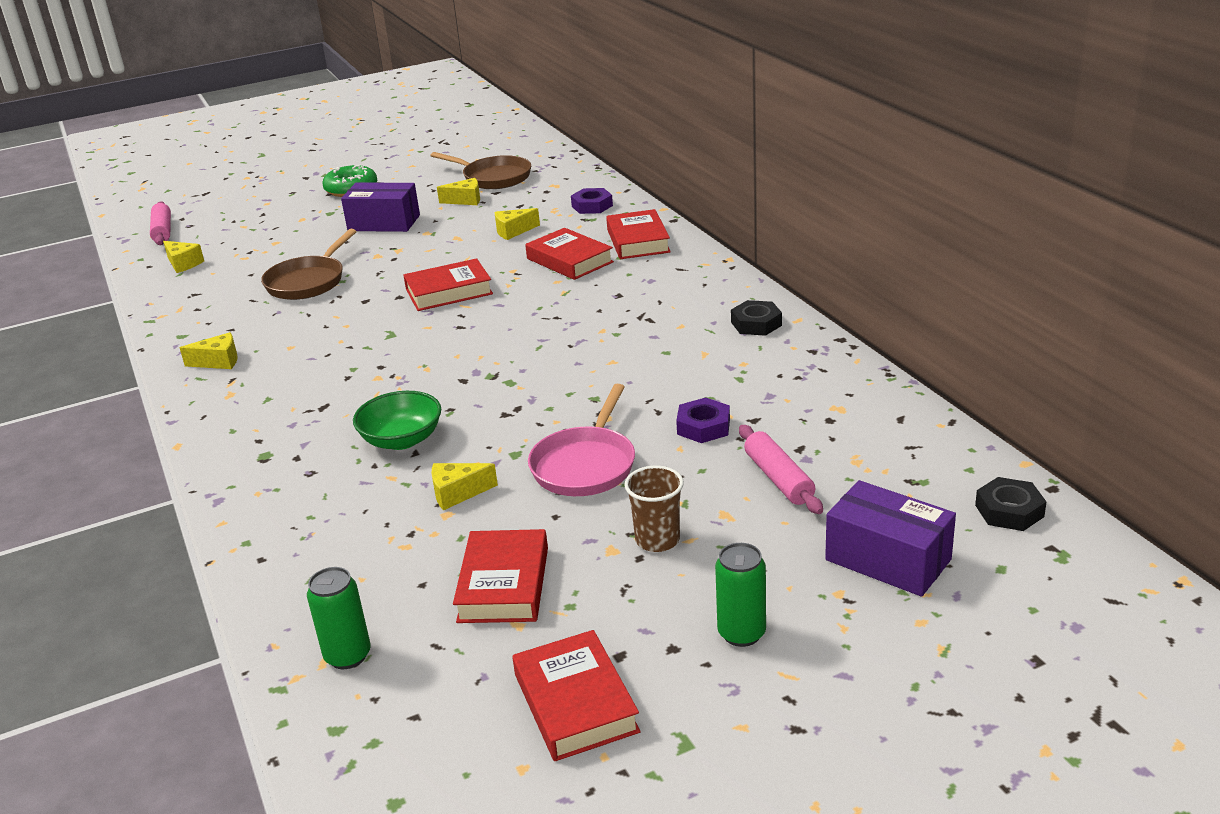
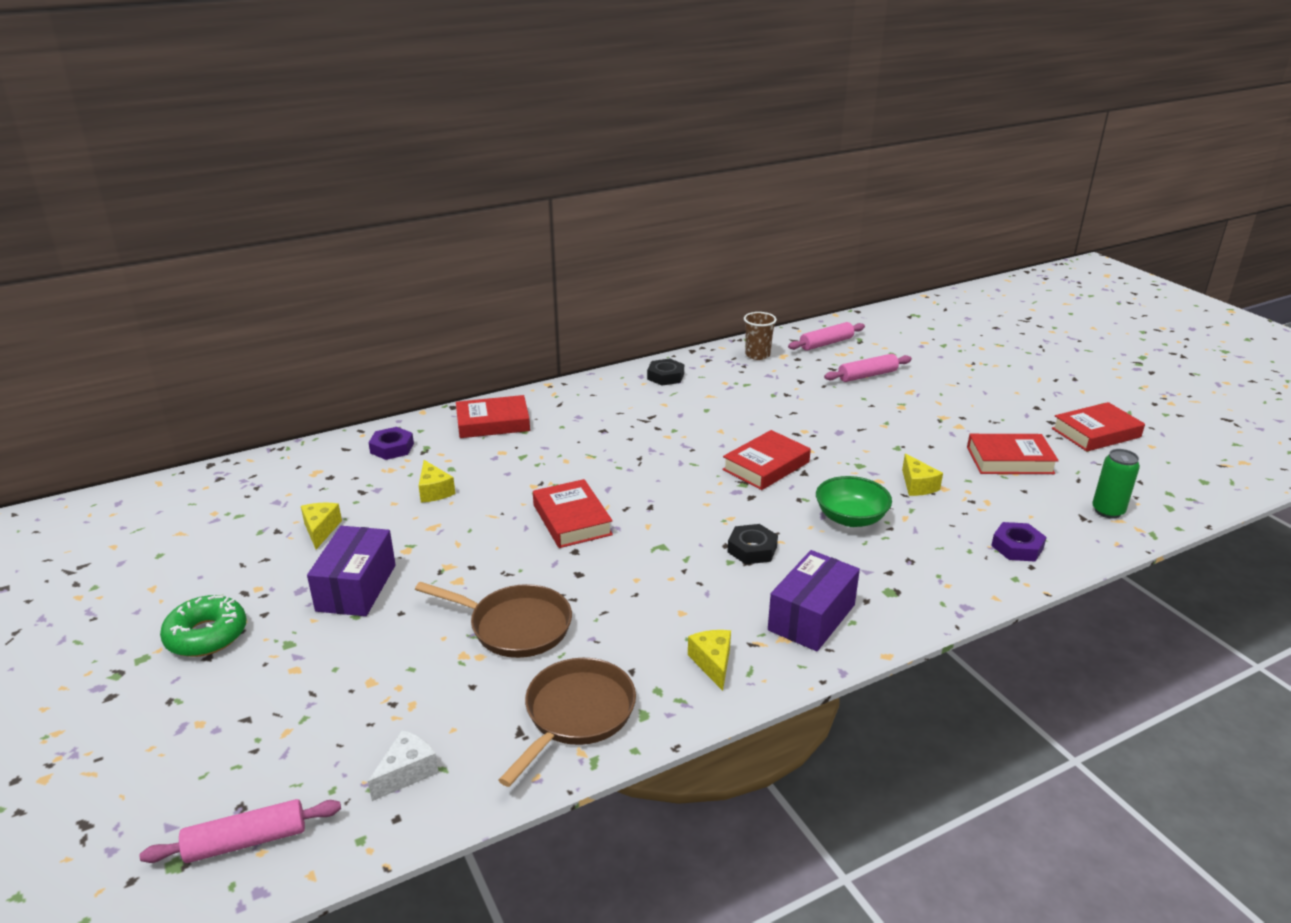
camera: 95 degrees left, 0 degrees up
yellow cheese [163,241,204,273] -> white cheese [368,730,439,801]
brown pan [430,152,531,189] -> brown pan moved to [499,658,636,787]
red book [525,228,614,280] -> red book moved to [722,430,811,490]
pink pan [528,384,635,496] -> none
brown cup [624,466,684,552] -> brown cup moved to [744,312,777,360]
purple nut [676,397,730,443] -> purple nut moved to [991,522,1047,562]
green can [715,543,766,647] -> none
purple box [825,480,956,597] -> purple box moved to [768,550,860,651]
black nut [975,477,1046,531] -> black nut moved to [728,524,778,564]
none -> pink rolling pin [788,322,865,351]

